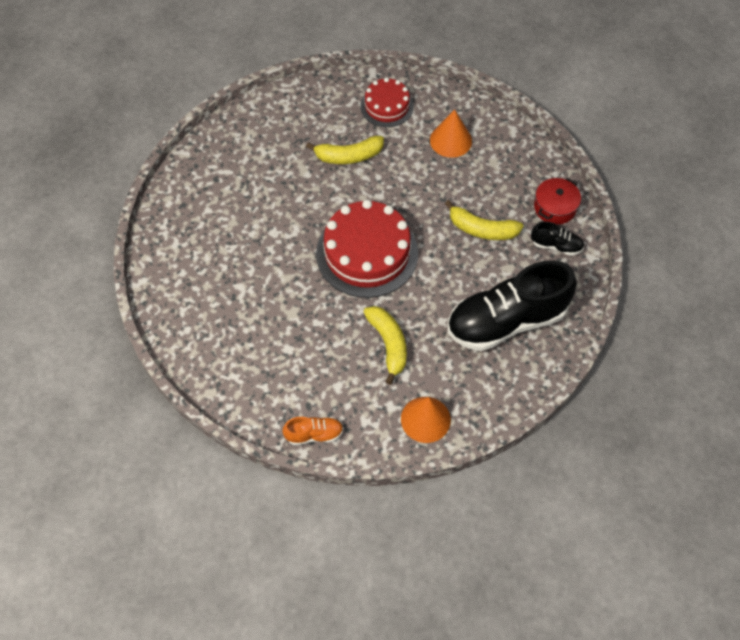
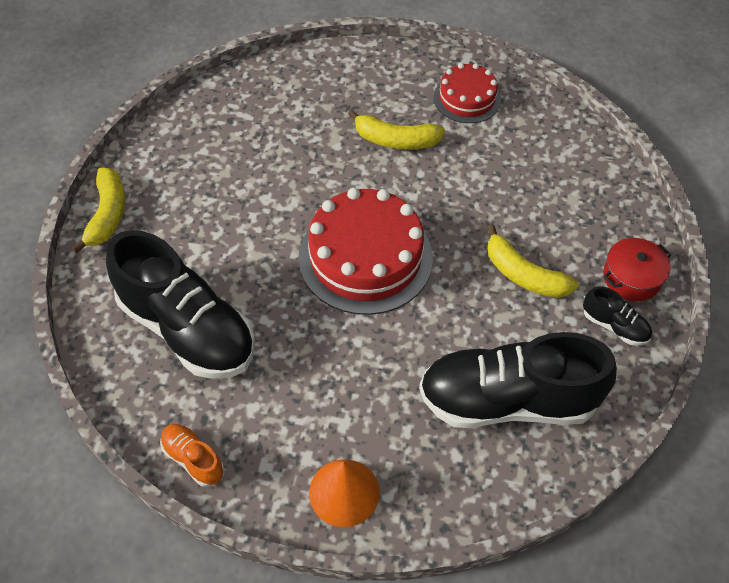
camera: 20 degrees right, 5 degrees down
orange shoe [282,417,344,445] -> orange shoe turned 150 degrees counterclockwise [160,424,224,487]
yellow banana [364,306,407,385] -> yellow banana moved to [72,168,125,253]
orange cone [430,109,472,158] -> none
none -> black shoe [106,230,255,379]

